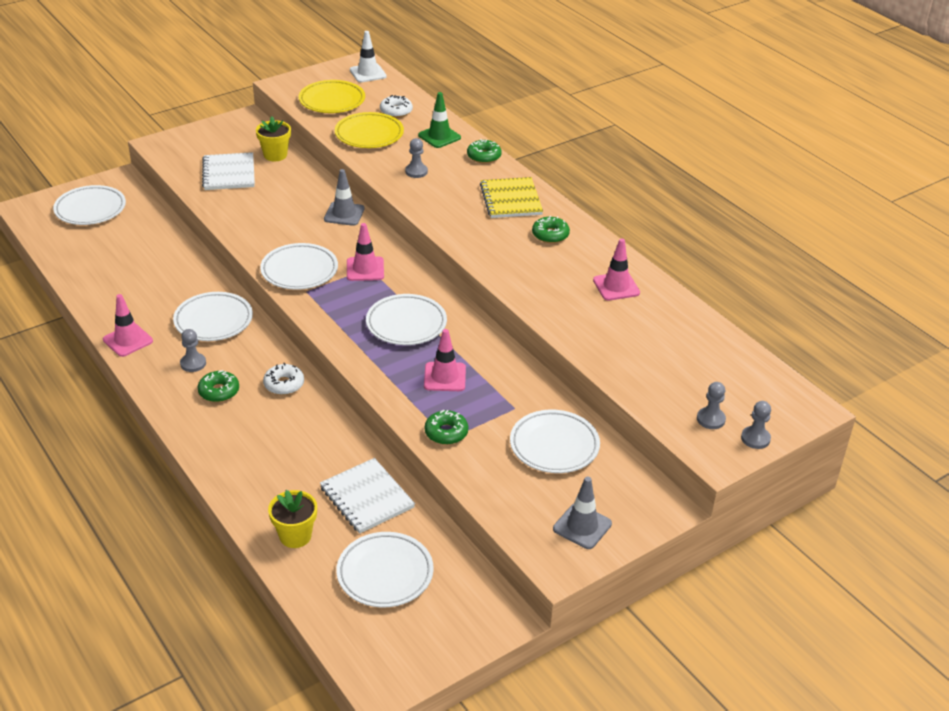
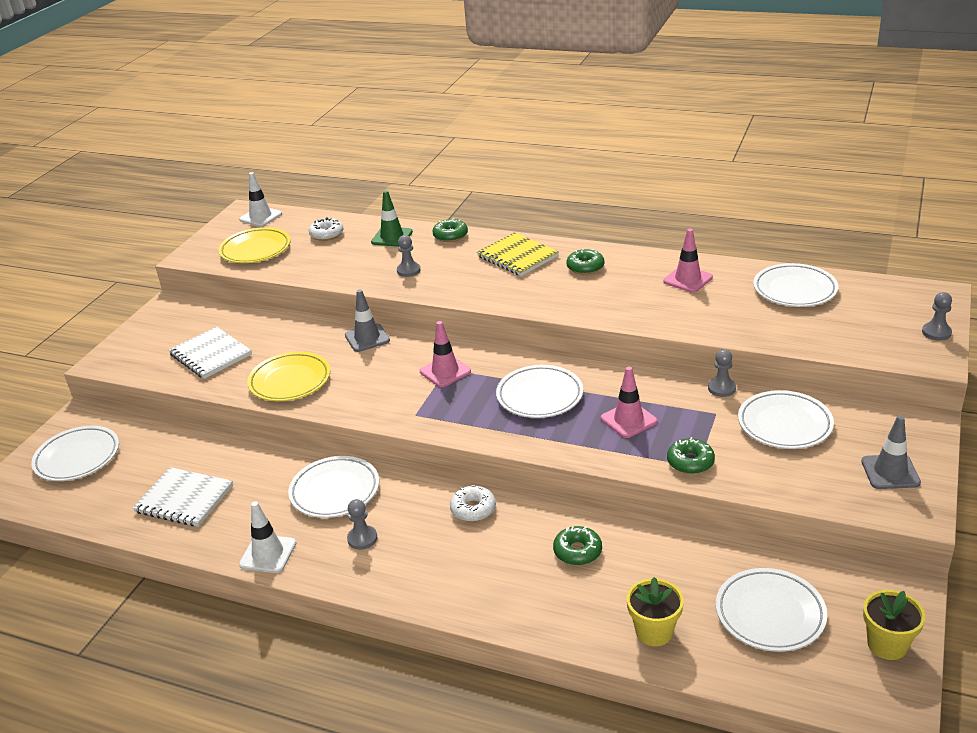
camera: 30 degrees left, 5 degrees down
pink traffic cone [103,294,153,357] -> white traffic cone [239,501,296,573]
green donut [198,370,239,402] -> green donut moved to [553,526,602,565]
yellow flower pot [256,116,291,161] -> yellow flower pot moved to [863,590,926,660]
white plate [260,243,338,290] -> white plate moved to [753,263,838,307]
white notebook [320,458,415,534] -> white notebook moved to [133,467,233,527]
yellow plate [335,112,404,148] -> yellow plate moved to [247,352,330,401]
grey pawn [697,382,726,429] -> grey pawn moved to [708,349,736,397]

